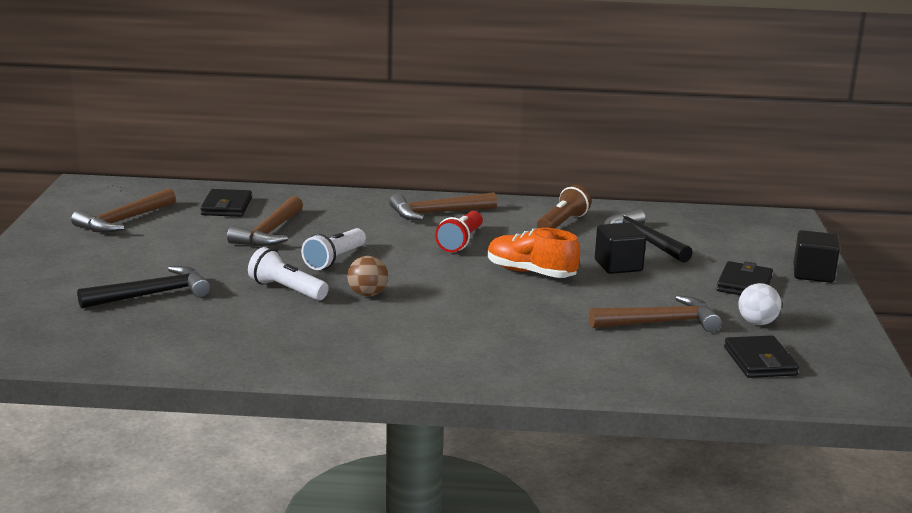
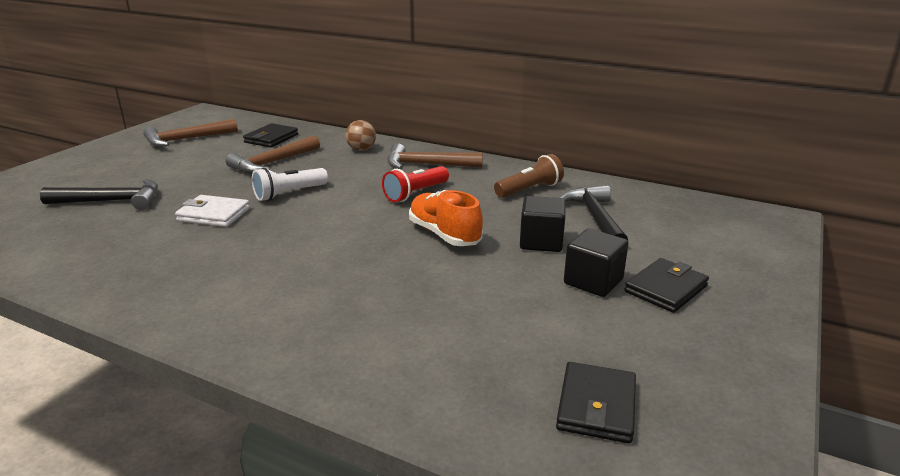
camera: 25 degrees right, 5 degrees up
white flashlight [248,247,329,300] -> white wallet [175,195,250,227]
brown ball [347,256,388,297] -> brown ball moved to [345,120,376,151]
brown hammer [589,295,721,332] -> none
white ball [738,283,781,325] -> none
black cube [794,230,840,283] -> black cube moved to [564,228,629,297]

